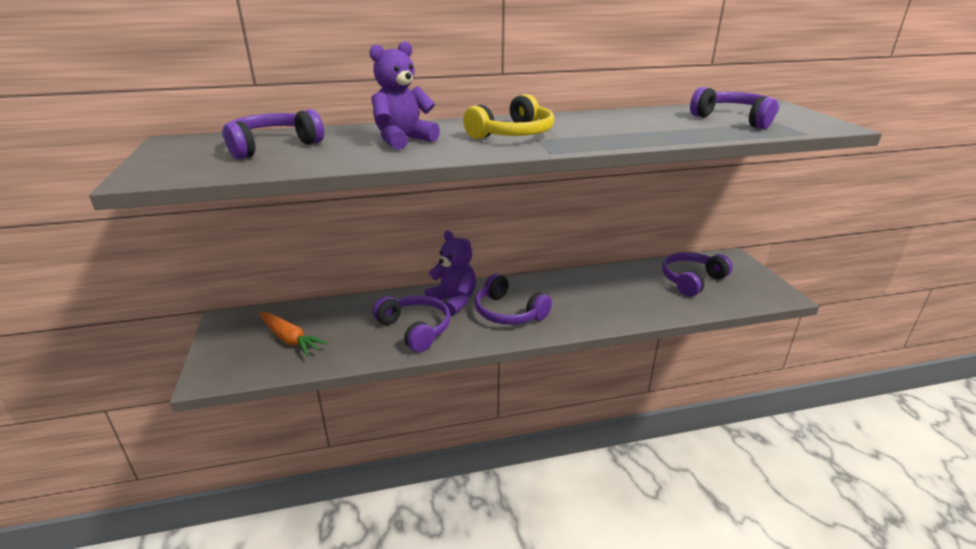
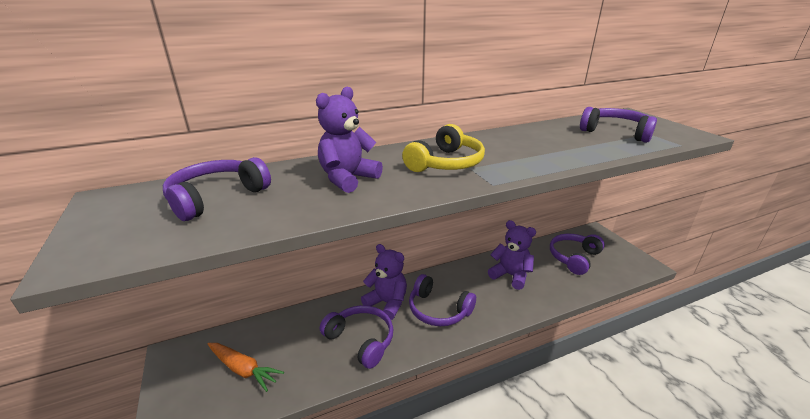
camera: 10 degrees left, 0 degrees up
none -> purple teddy bear [488,220,536,290]

